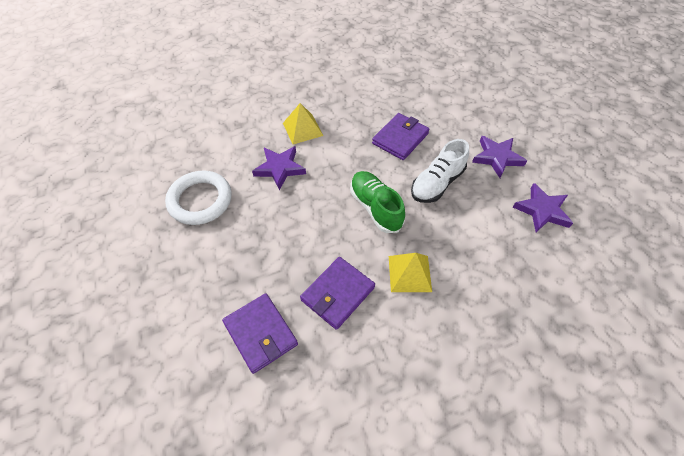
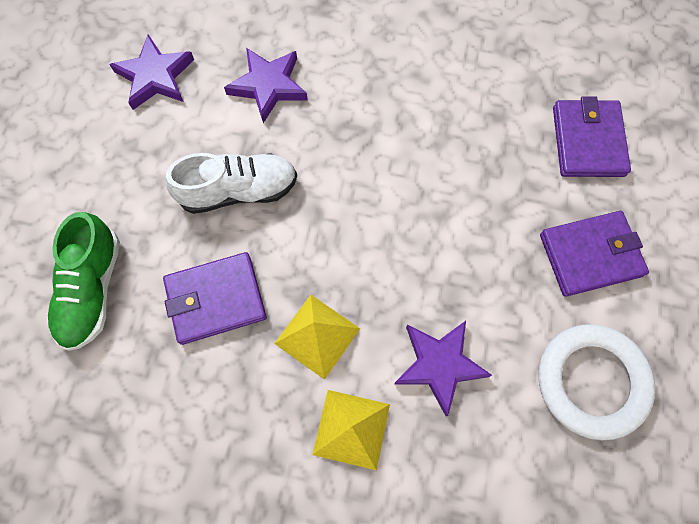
camera: 145 degrees left, 15 degrees up
purple wallet [300,257,375,330] -> purple wallet moved to [540,211,649,297]
green shoe [350,171,405,233] -> green shoe moved to [47,212,120,351]
yellow pyramid [389,253,432,292] -> yellow pyramid moved to [274,295,360,380]
purple star [472,136,527,178] -> purple star moved to [224,48,308,123]

